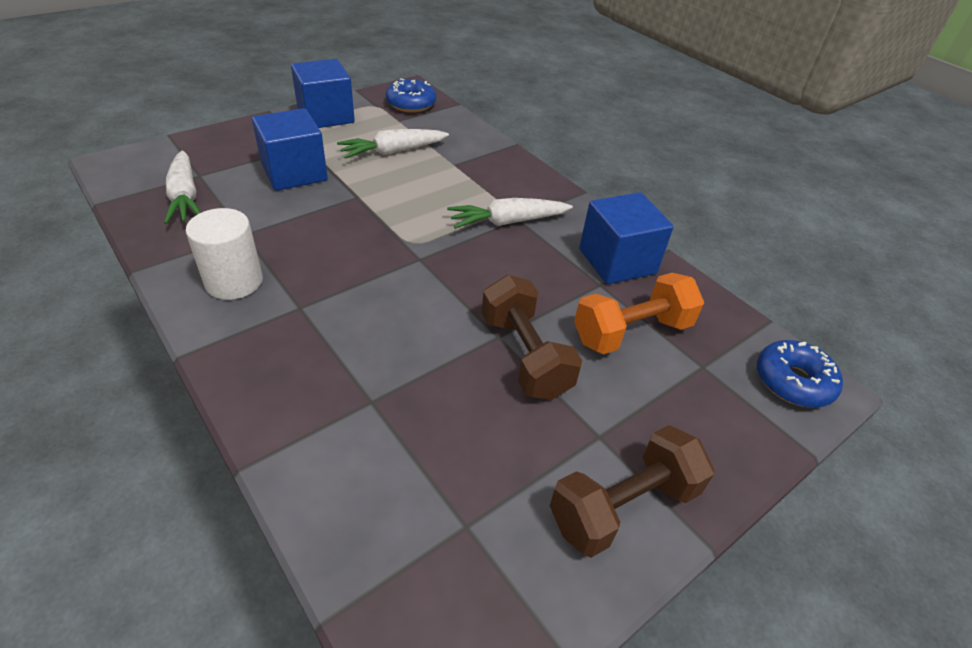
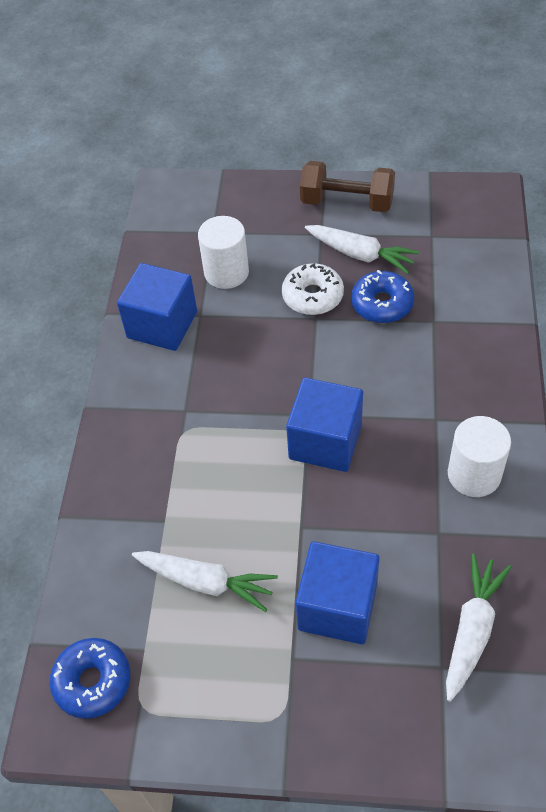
camera: 130 degrees left, 10 degrees up
blue cube [291,59,355,128] -> blue cube moved to [286,377,363,472]
white carrot [447,198,573,229] -> white carrot moved to [305,225,420,274]
brown dumbbell [482,275,582,400] -> white donut [282,263,344,315]
orange dumbbell [574,273,704,354] -> white cylinder [198,216,249,289]
blue donut [757,340,843,408] -> blue donut moved to [351,270,414,323]

